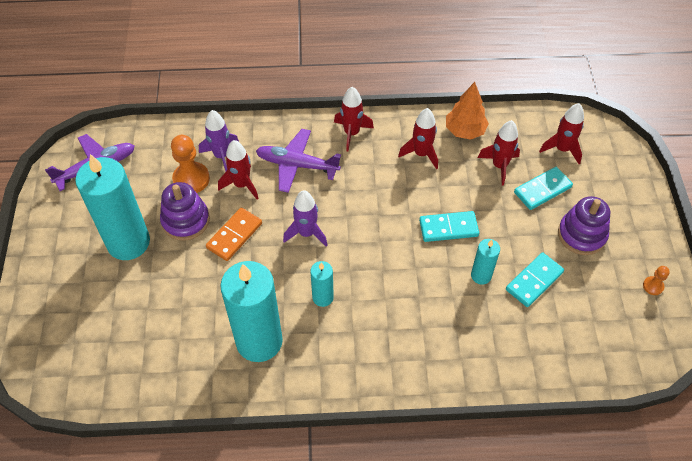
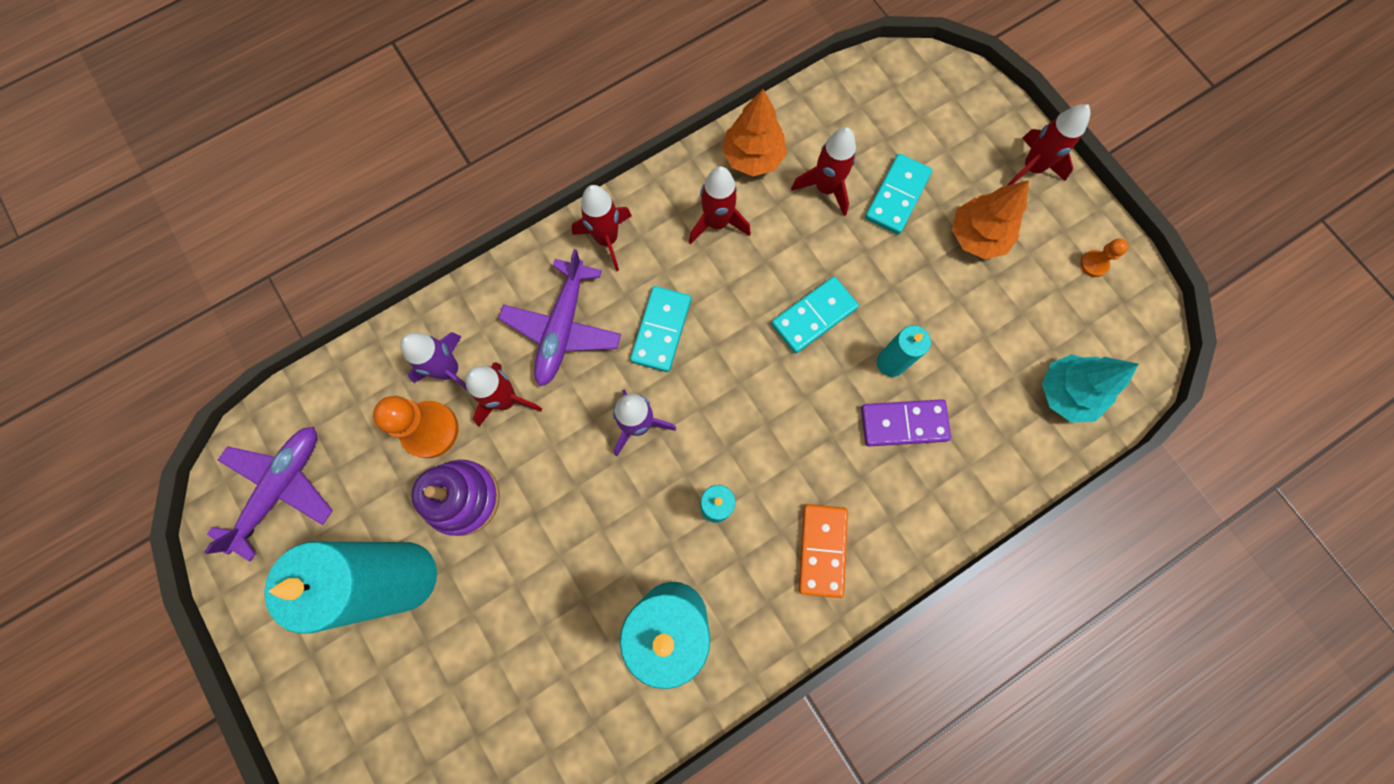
camera: 30 degrees left, 20 degrees up
orange domino [206,207,262,261] -> orange domino moved to [799,504,848,598]
purple plane [256,129,341,193] -> purple plane turned 60 degrees counterclockwise [498,249,621,386]
turquoise domino [506,253,564,307] -> turquoise domino moved to [630,286,691,372]
red rocket [539,103,584,164] -> red rocket moved to [1008,104,1090,185]
purple stacking toy [558,196,610,255] -> orange tree [952,180,1029,259]
none -> purple domino [861,399,951,446]
none -> turquoise tree [1042,354,1139,423]

